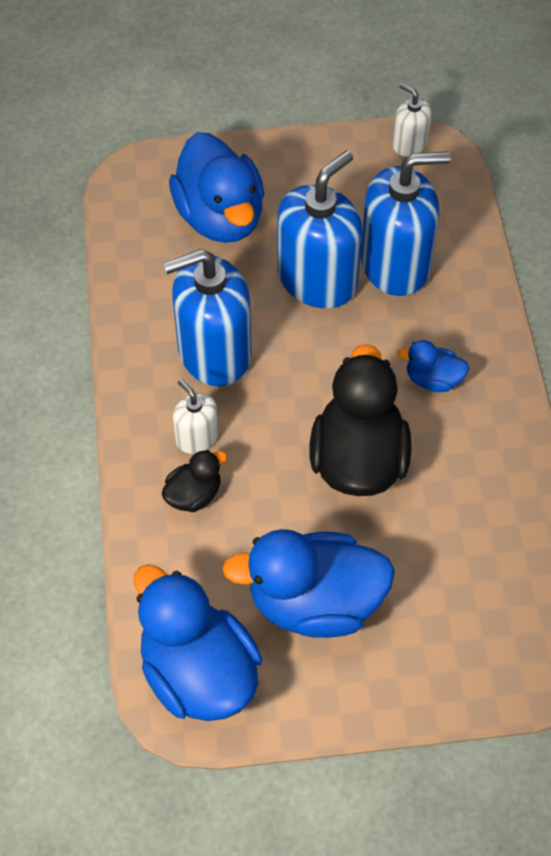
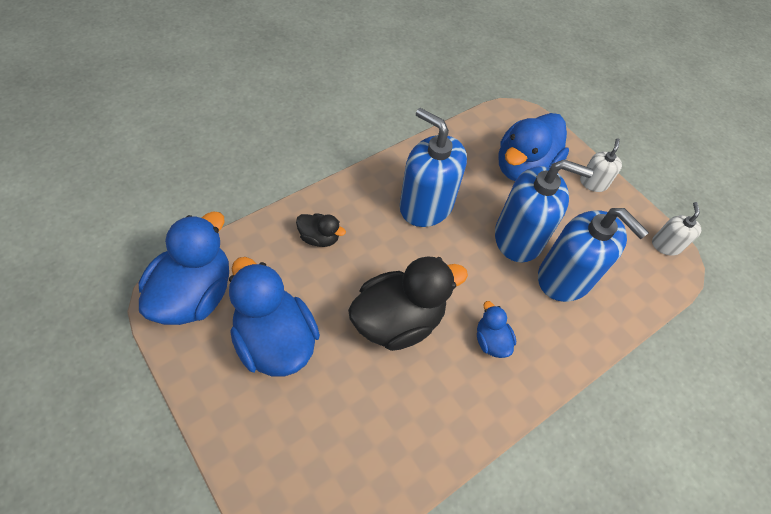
camera: 55 degrees right, 0 degrees up
white soap dispenser [173,379,218,454] -> white soap dispenser moved to [580,138,622,192]

